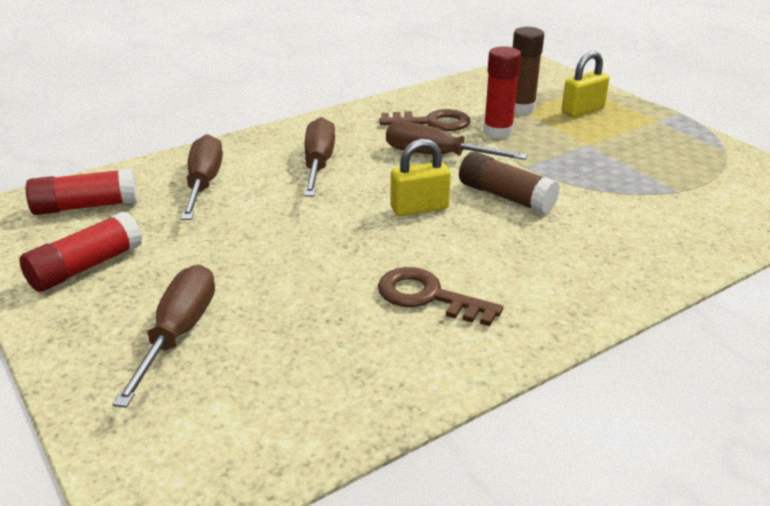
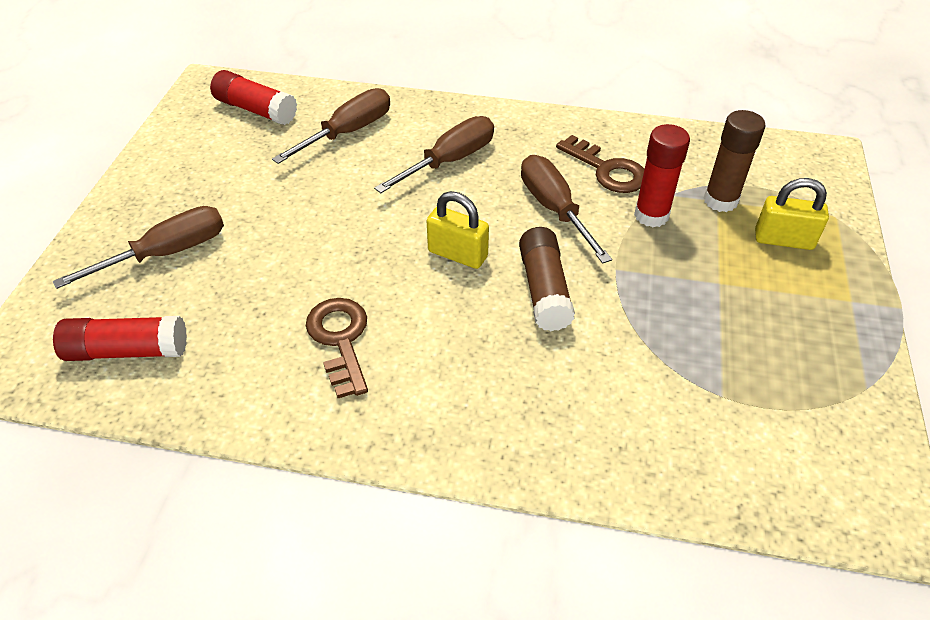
camera: 45 degrees right, 15 degrees up
red glue stick [19,212,142,292] -> red glue stick moved to [53,316,187,361]

